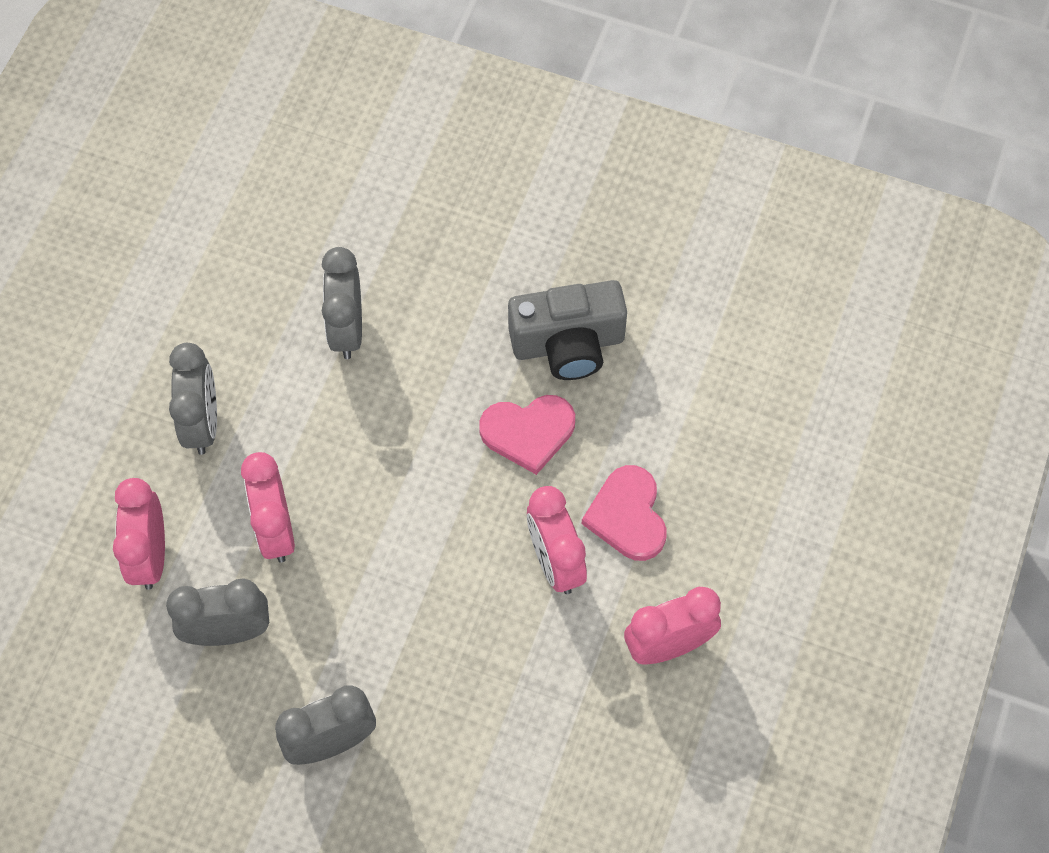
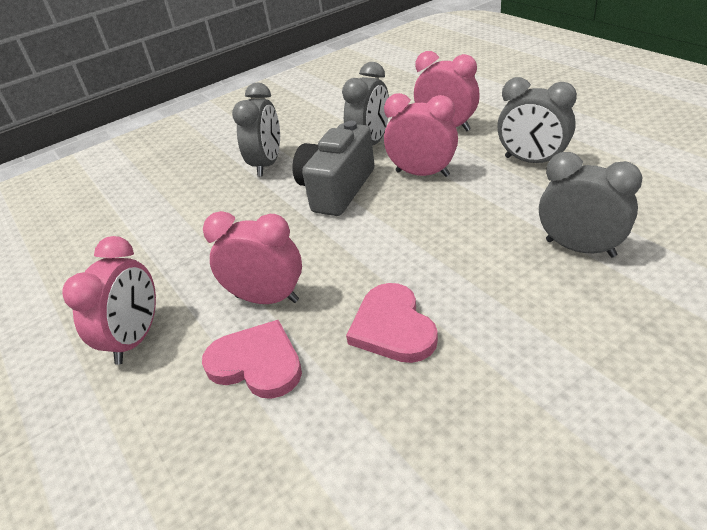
camera: 130 degrees right, 25 degrees down
pink heart [479,395,575,475] -> pink heart turned 45 degrees counterclockwise [346,283,438,363]
grey camera [508,280,627,380] -> grey camera moved to [293,121,375,216]

